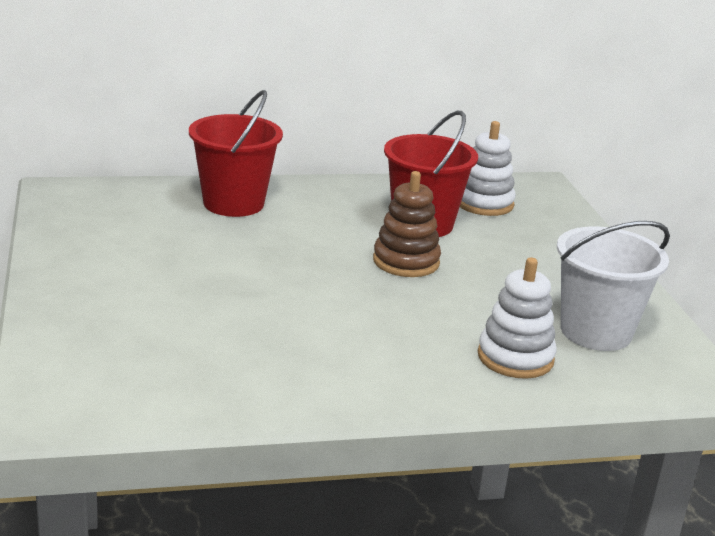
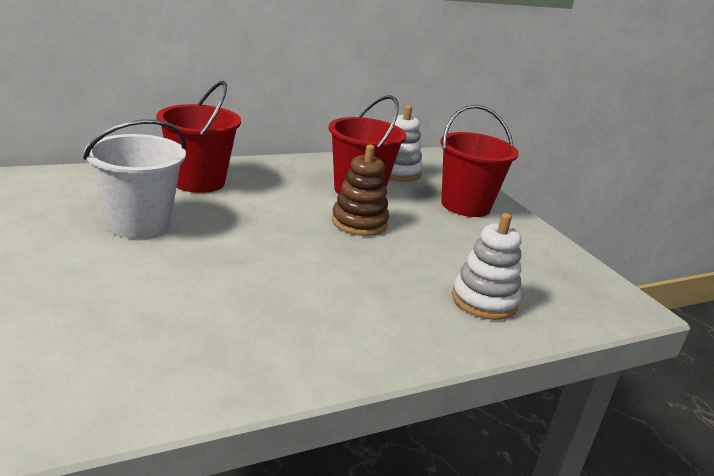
camera: 15 degrees left, 0 degrees up
white bucket [557,221,670,351] -> white bucket moved to [83,119,186,239]
none -> red bucket [440,105,519,217]

